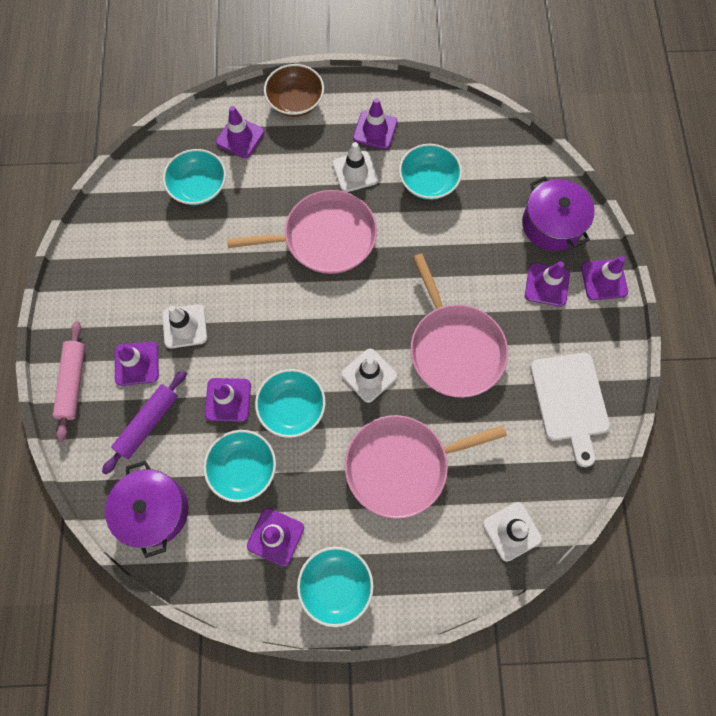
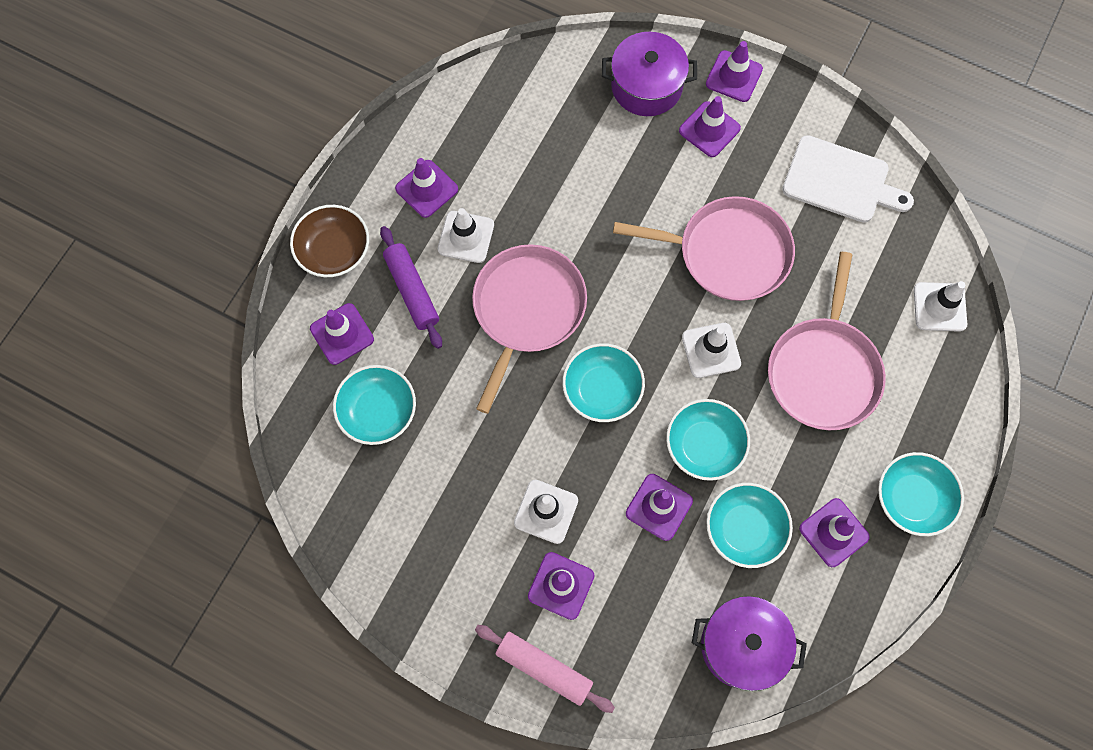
camera: 60 degrees left, 0 degrees up
purple rolling pin [102,370,186,475] -> purple rolling pin moved to [380,226,442,349]
turquoise bowl [399,144,462,200] -> turquoise bowl moved to [562,343,645,422]

